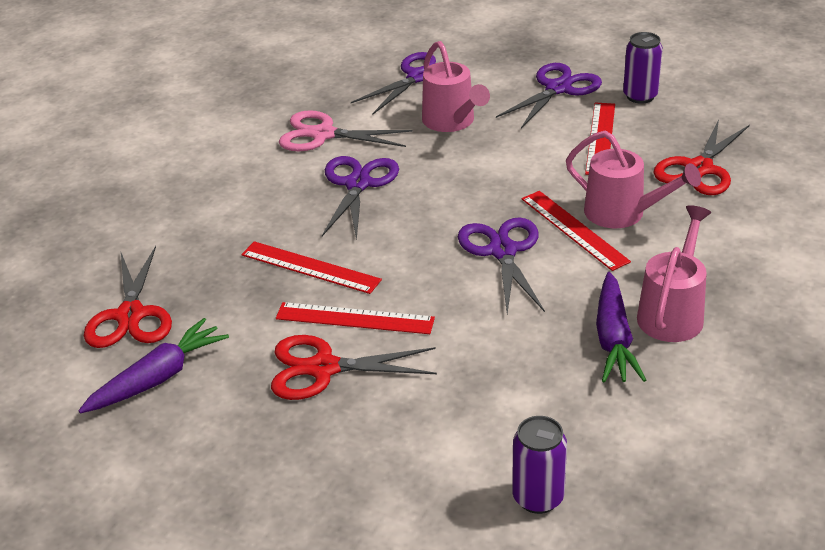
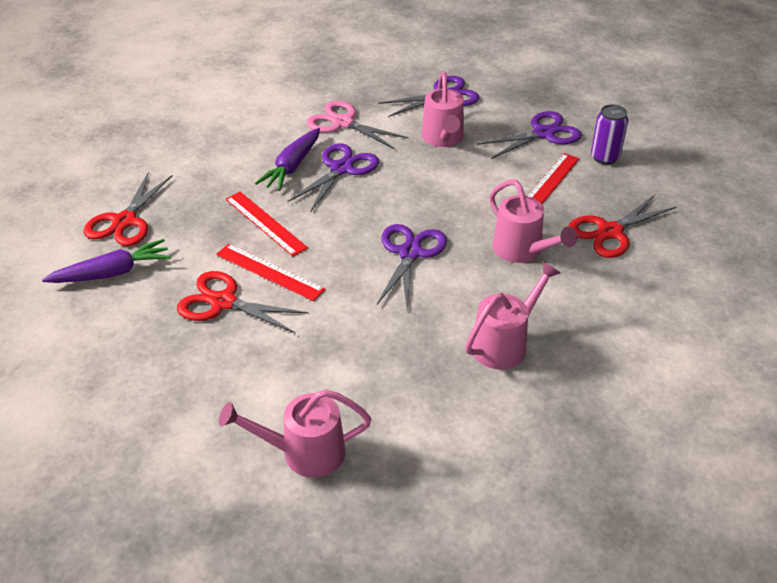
camera: 20 degrees right, 5 degrees up
purple can [512,416,567,514] -> pink watering can [219,389,371,477]
red ruler [522,191,631,271] -> none
purple carrot [596,272,646,383] -> purple carrot moved to [255,128,320,191]

